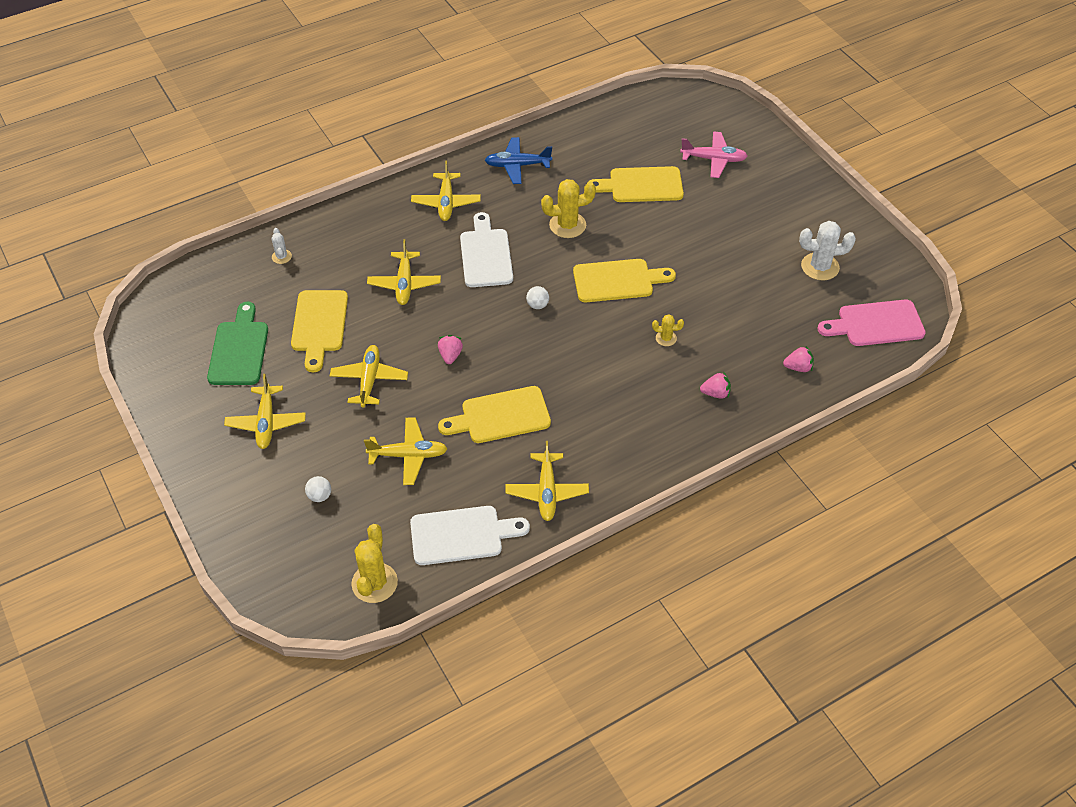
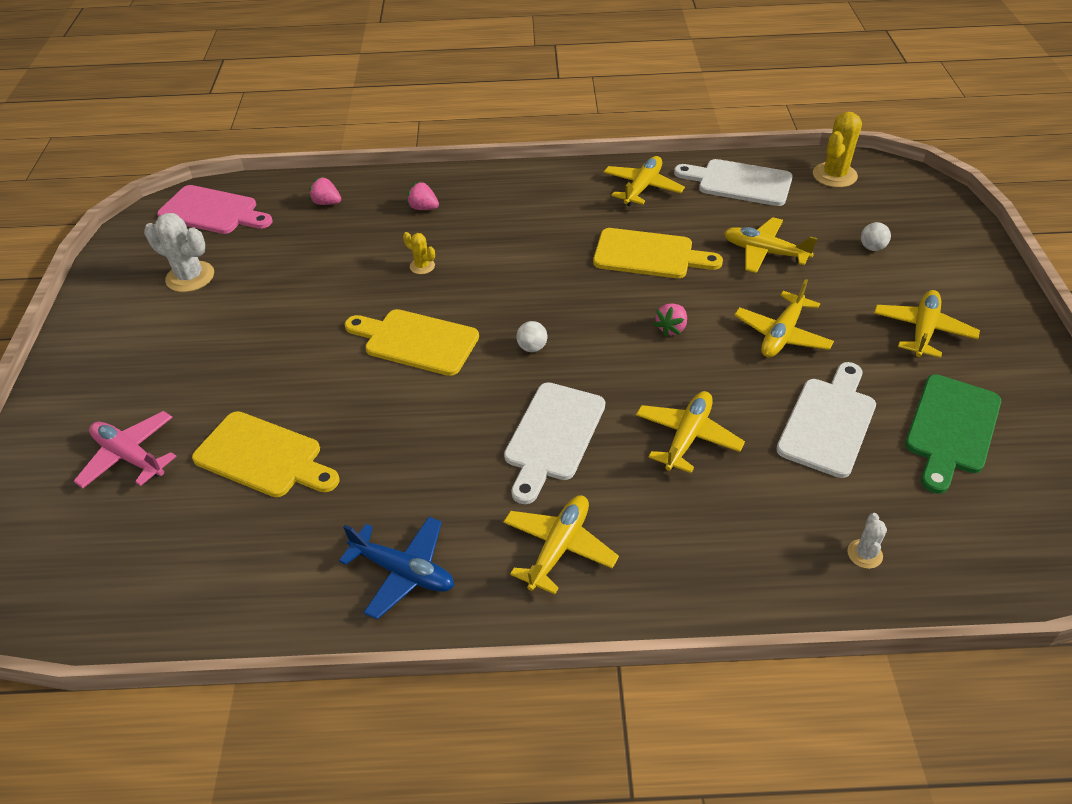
camera: 150 degrees left, 5 degrees down
yellow cutting board [291,290,348,372] -> white cutting board [776,362,876,478]
yellow cactus [541,179,596,238] -> none

